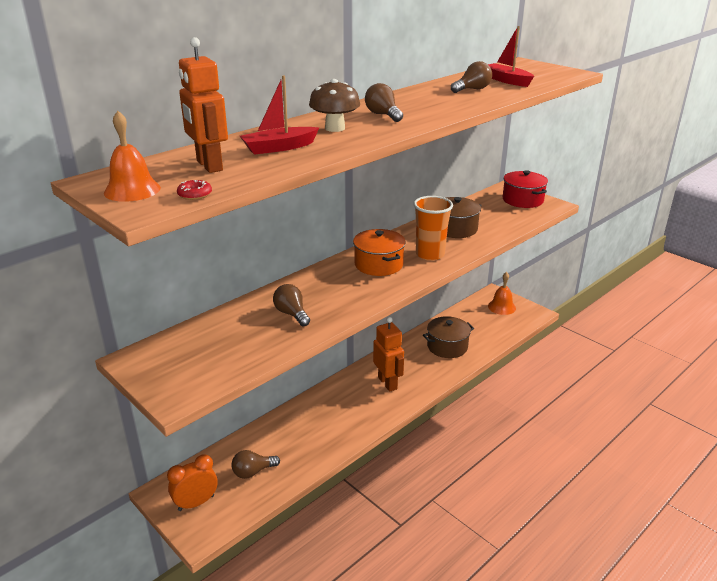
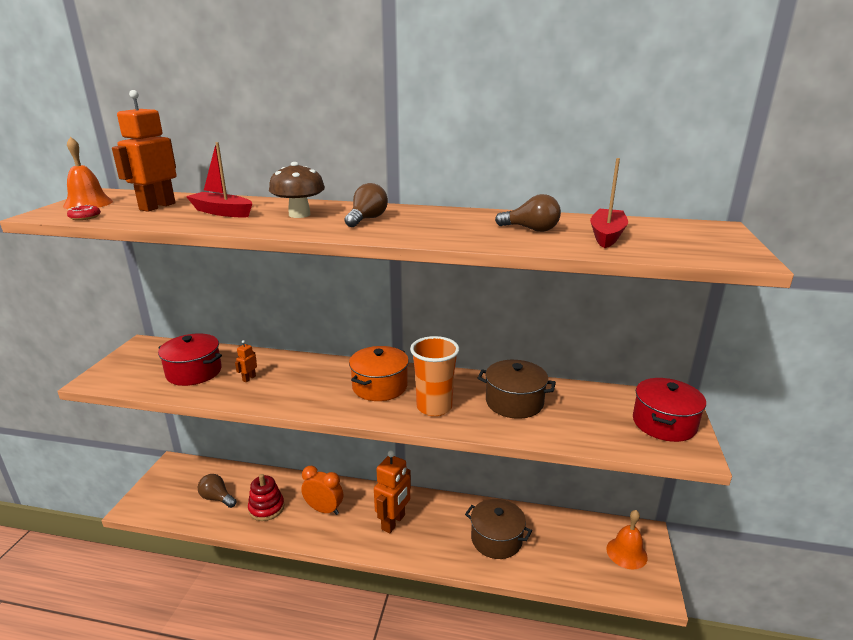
camera: 55 degrees right, 5 degrees down
orange clock [167,454,218,511] -> orange clock moved to [301,466,343,515]
brown light bulb [273,284,310,326] -> orange robot [235,340,257,382]
none -> red pot [158,333,222,386]
none -> red stacking toy [248,474,285,521]

